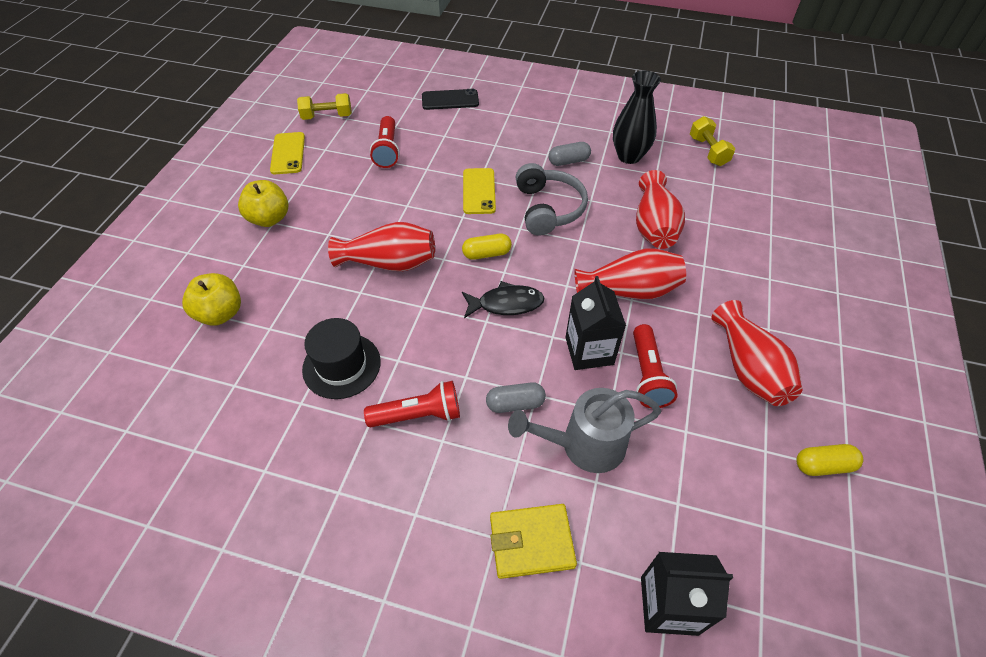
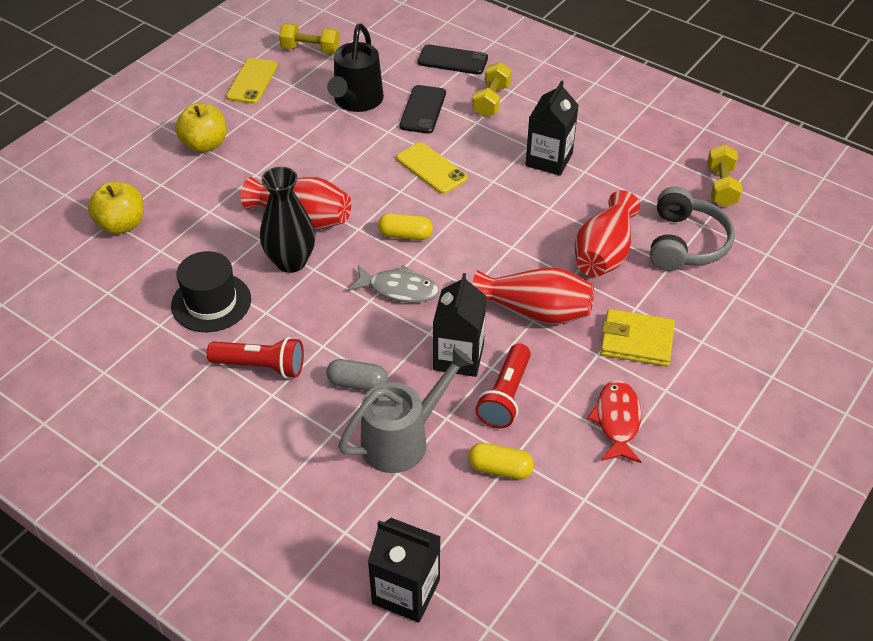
camera: 20 degrees right, 5 degrees down
red flashlight [370,116,400,168] -> black watering can [327,24,384,112]
black fish [462,281,544,318] -> grey fish [348,265,439,303]
yellow phone [463,168,496,214] -> yellow phone turned 60 degrees counterclockwise [396,142,468,194]
yellow wallet [490,504,577,579] -> yellow wallet moved to [600,309,675,367]
grey watering can [508,388,661,473] -> grey watering can turned 135 degrees clockwise [338,347,474,473]
grey headphones [516,163,588,235] -> grey headphones moved to [650,186,735,271]
grey capsule [549,142,591,166] -> black carton [526,80,579,176]
black vase [613,70,661,164] -> black vase moved to [260,167,315,273]
red vase [712,300,803,406] -> red fish [587,380,641,463]
yellow capsule [796,444,863,476] -> yellow capsule moved to [468,443,534,479]
none -> black phone [399,85,446,134]
none -> yellow dumbbell [472,62,512,117]

